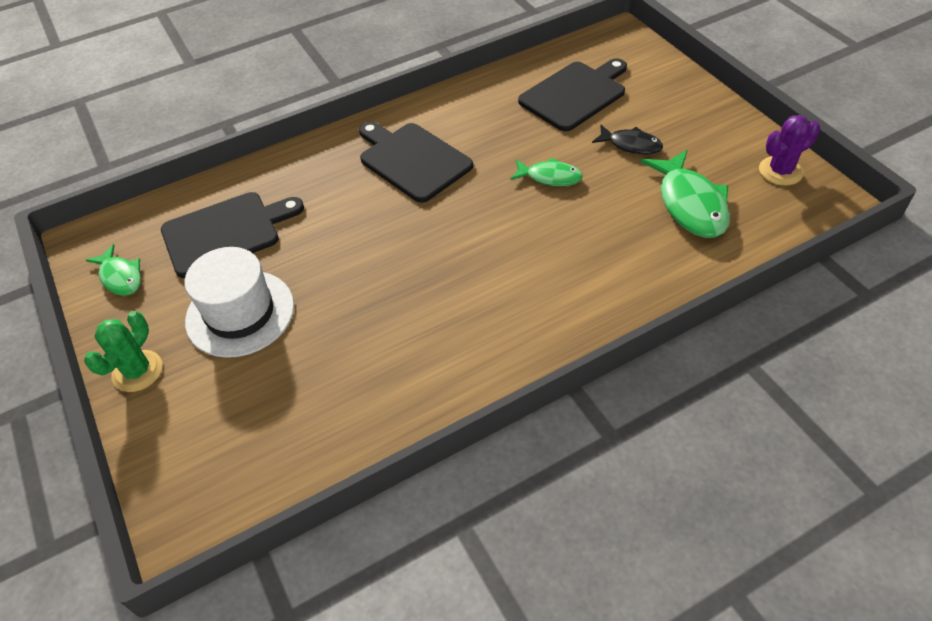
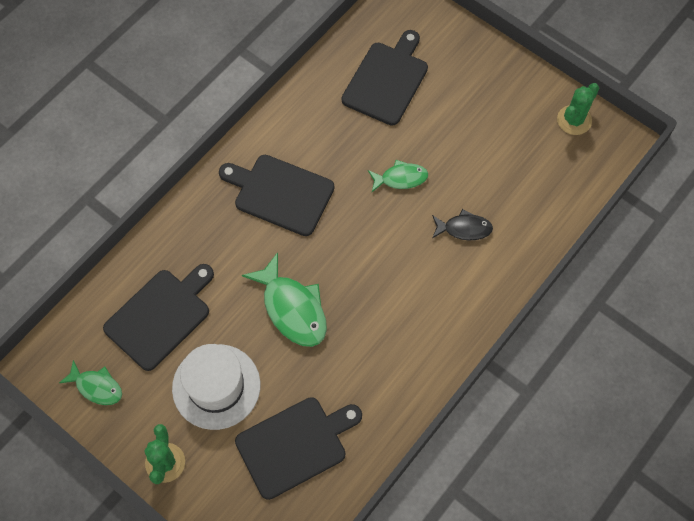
camera: 25 degrees left, 15 degrees up
black fish [592,125,663,155] -> black fish moved to [432,209,493,240]
green fish [641,150,730,238] -> green fish moved to [242,252,327,347]
purple cactus [759,115,820,186] -> green cactus [557,83,599,135]
none -> black cutting board [235,397,362,500]

